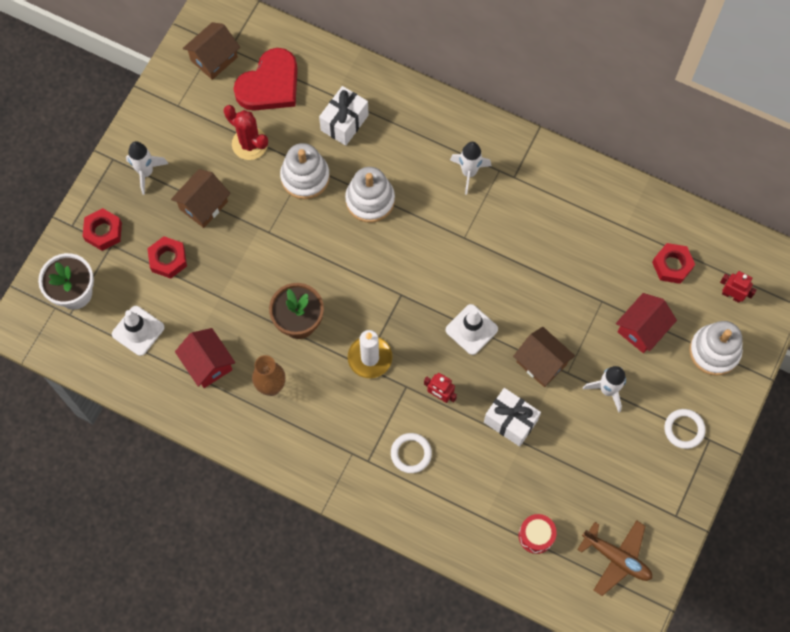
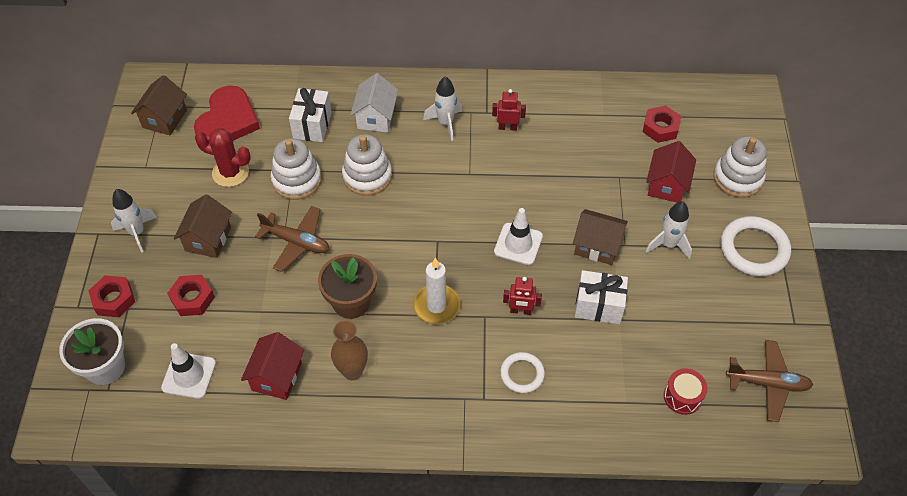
camera: 25 degrees left, 15 degrees down
red house [175,328,235,388] -> red house turned 75 degrees clockwise [241,332,304,400]
white ring [664,409,706,449] -> white ring [721,216,791,276], size x1.69
red robot [720,271,757,303] -> red robot moved to [492,89,526,131]
none -> brown plane [255,206,329,272]
none -> white house [350,73,398,133]

